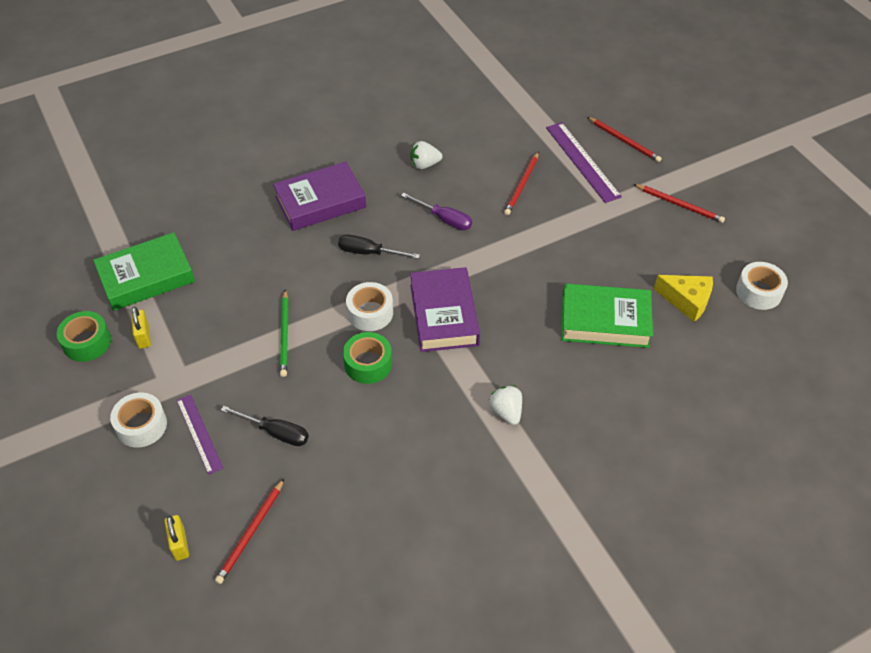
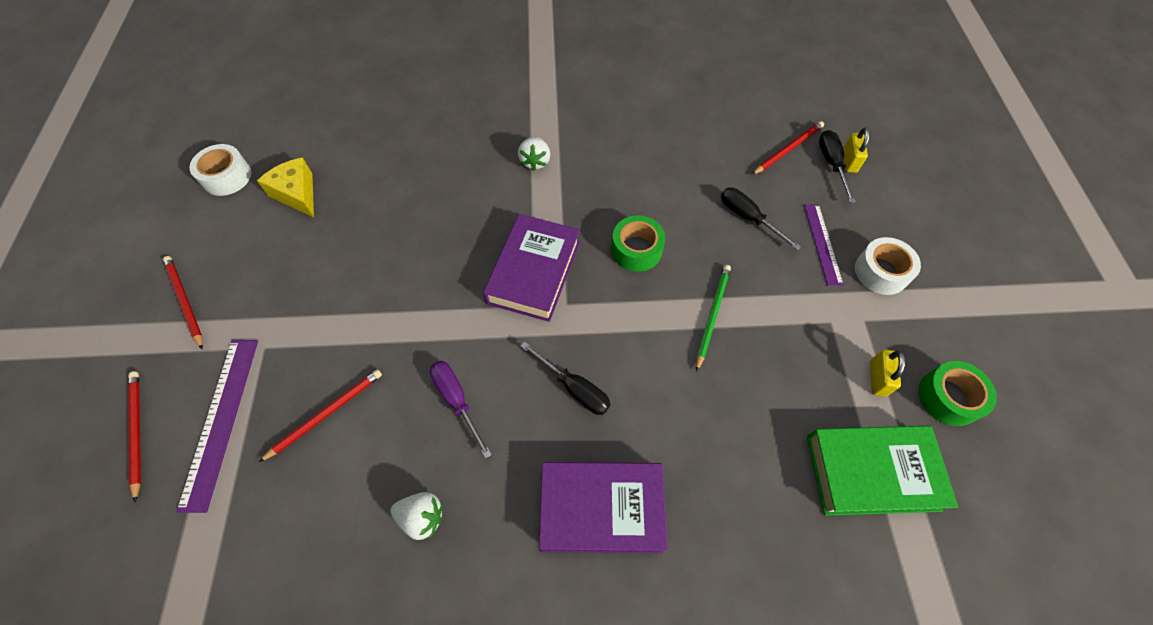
camera: 155 degrees left, 10 degrees up
white tape [346,282,393,331] -> none
green book [561,284,653,348] -> none
none -> black screwdriver [819,130,856,203]

